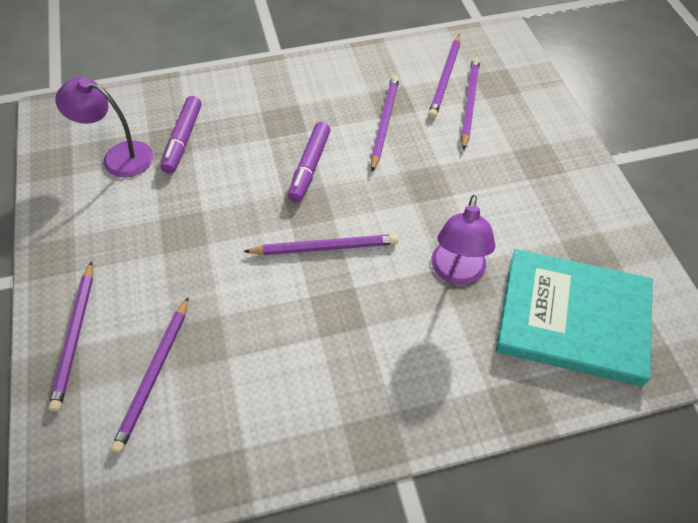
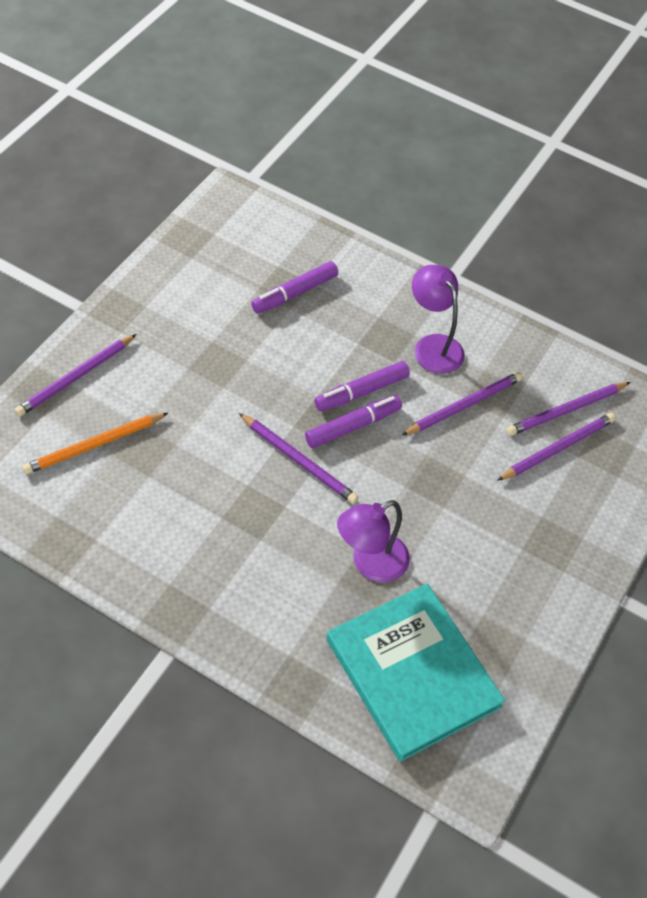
camera: 40 degrees right, 0 degrees up
purple lamp [55,77,153,177] -> purple lamp moved to [412,265,465,374]
purple pencil [111,297,189,453] -> orange pencil [22,413,168,474]
none -> purple marker [305,395,402,448]

